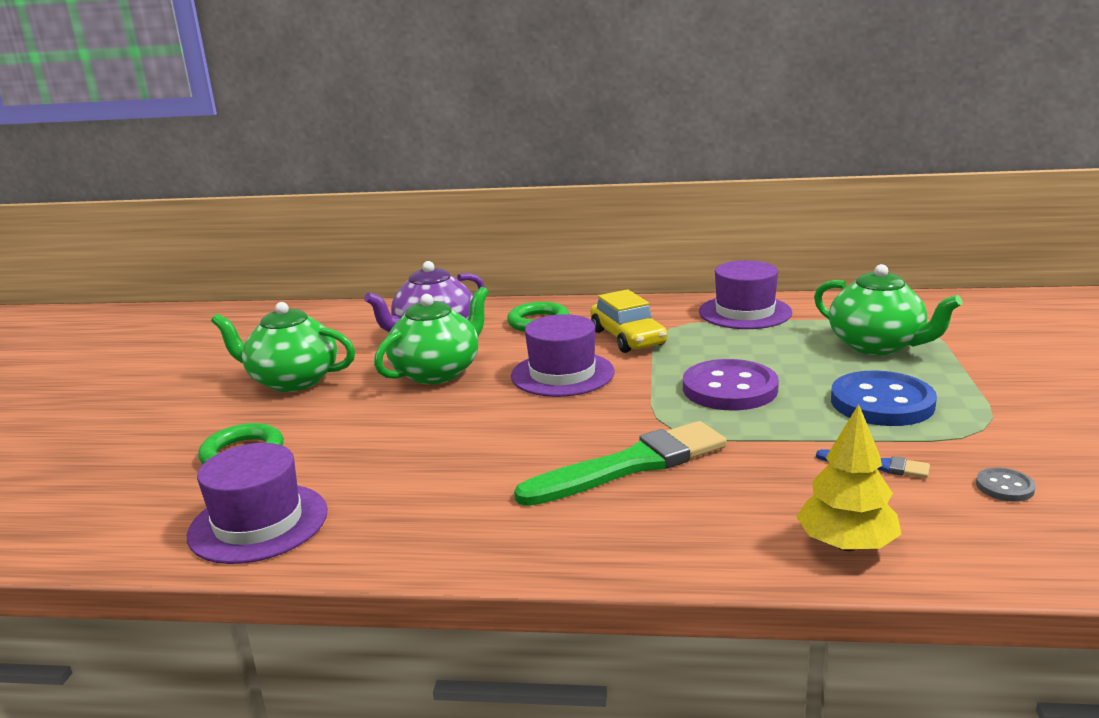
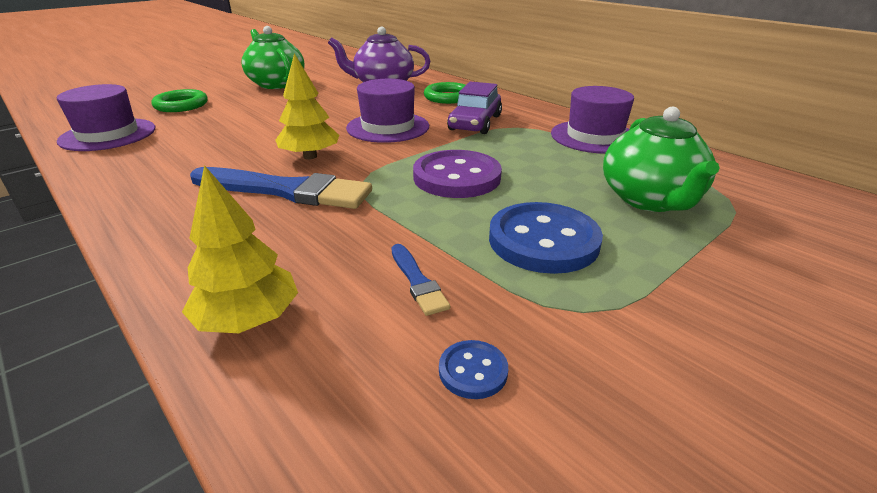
camera: 40 degrees right, 10 degrees up
green teapot [374,286,489,384] -> none
green brush [514,421,727,506] -> blue brush [190,167,372,209]
yellow car [590,289,668,353] -> purple car [447,81,502,134]
grey button [976,467,1036,502] -> blue button [439,340,508,399]
none -> yellow tree [276,53,339,159]

